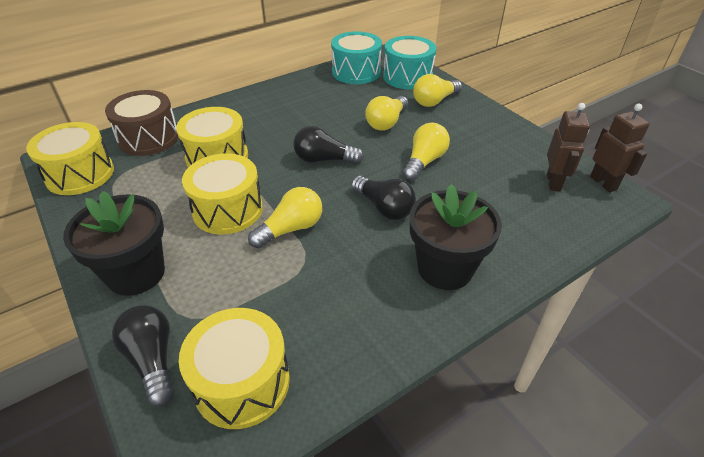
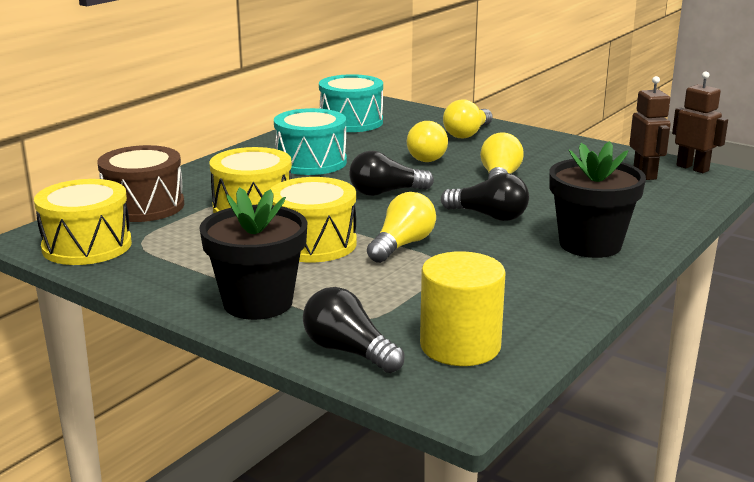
camera: 20 degrees left, 20 degrees down
yellow drum [179,308,290,429] -> yellow cylinder [420,251,506,366]
turquoise drum [383,36,436,89] -> turquoise drum moved to [274,108,347,175]

